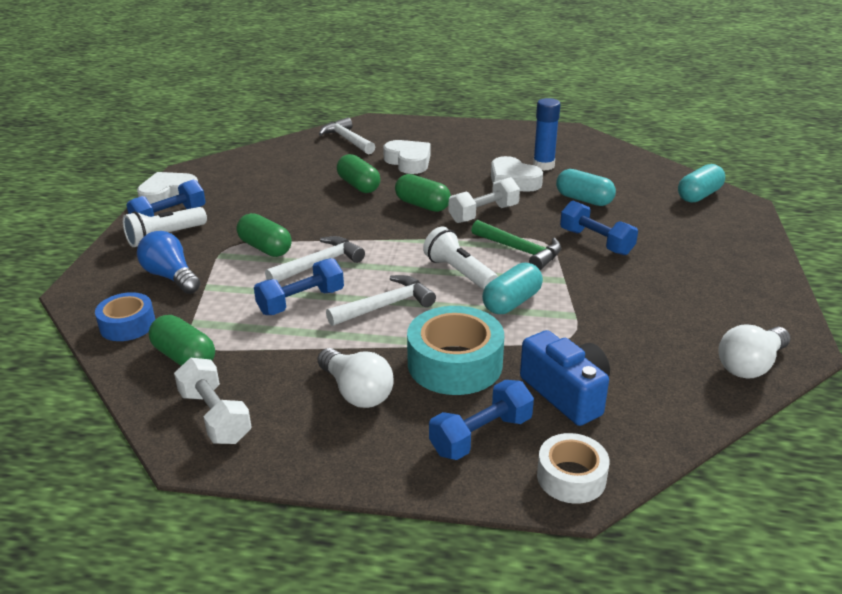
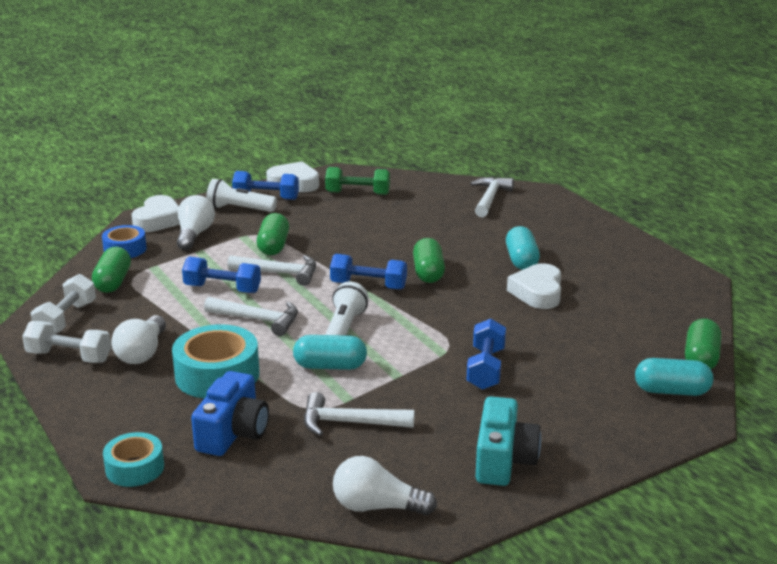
camera: 50 degrees right, 5 degrees down
blue light bulb [137,231,200,294] -> white light bulb [177,195,215,250]
green capsule [337,154,380,193] -> green capsule moved to [685,318,721,369]
white heart [383,140,430,174] -> white heart moved to [131,195,180,232]
blue dumbbell [429,380,534,460] -> blue dumbbell moved to [330,254,407,290]
white dumbbell [449,177,520,223] -> white dumbbell moved to [22,321,111,363]
green hammer [471,220,561,270] -> none
blue glue stick [533,98,561,171] -> none
white tape [537,433,610,504] -> turquoise tape [103,432,164,487]
turquoise capsule [556,169,616,206] -> turquoise capsule moved to [506,226,540,270]
none -> white hammer [304,392,415,436]
none -> green dumbbell [325,167,390,195]
none -> turquoise camera [476,396,541,486]

